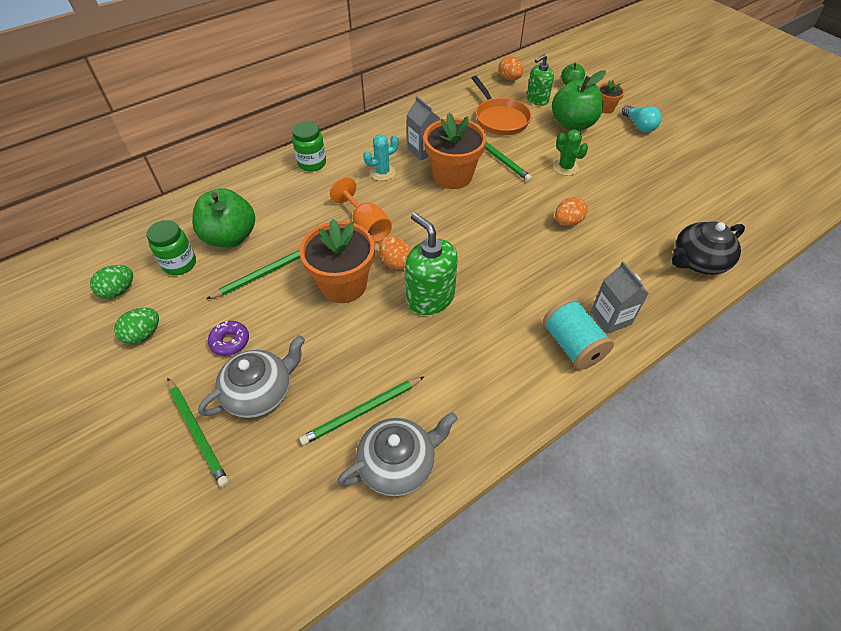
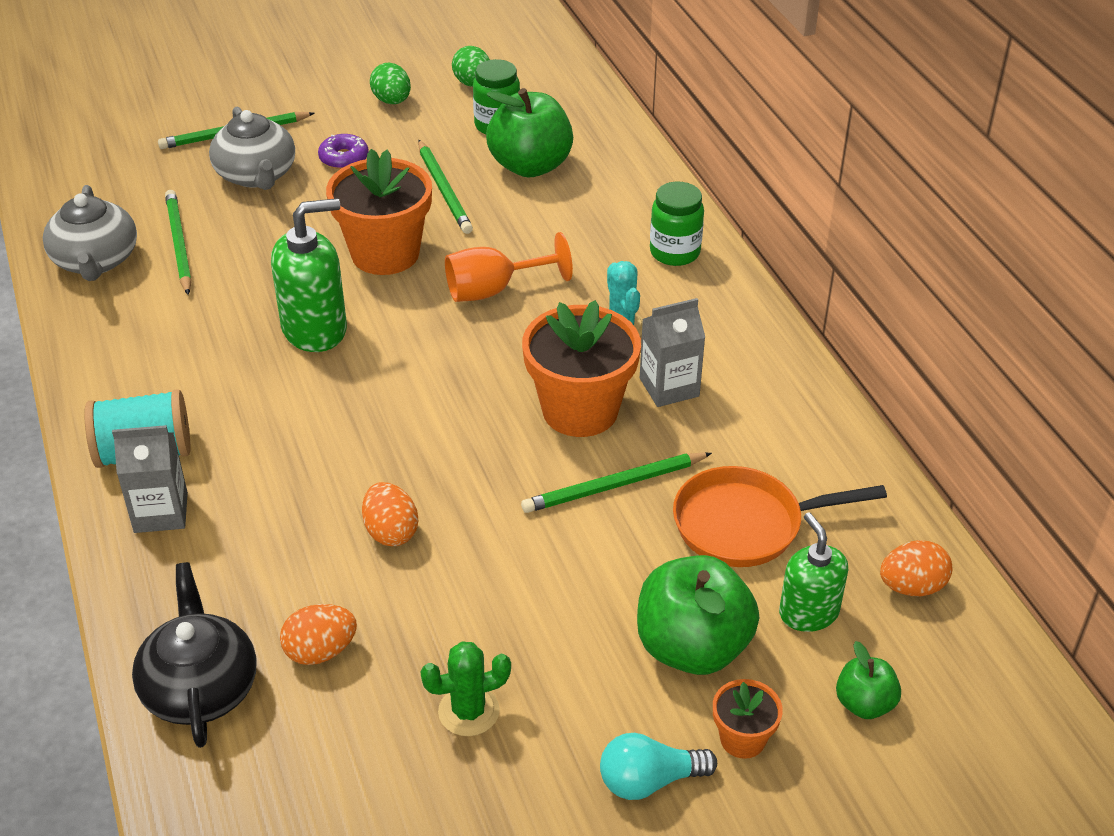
camera: 105 degrees right, 10 degrees down
orange egg [379,236,411,270] -> orange egg moved to [280,604,357,665]
green cactus [553,129,588,176] -> green cactus moved to [421,641,511,736]

